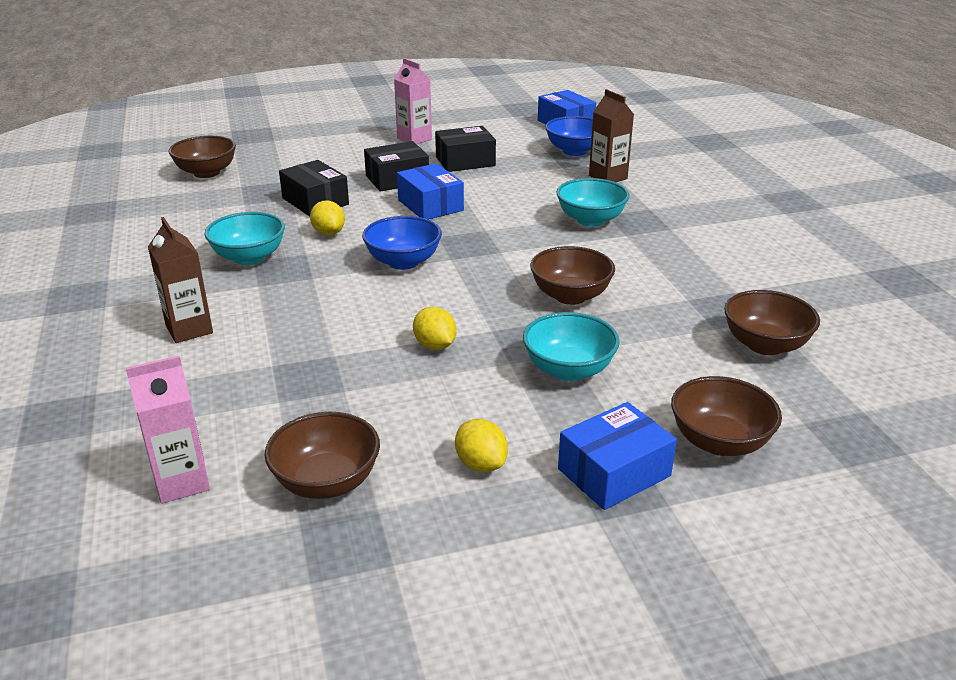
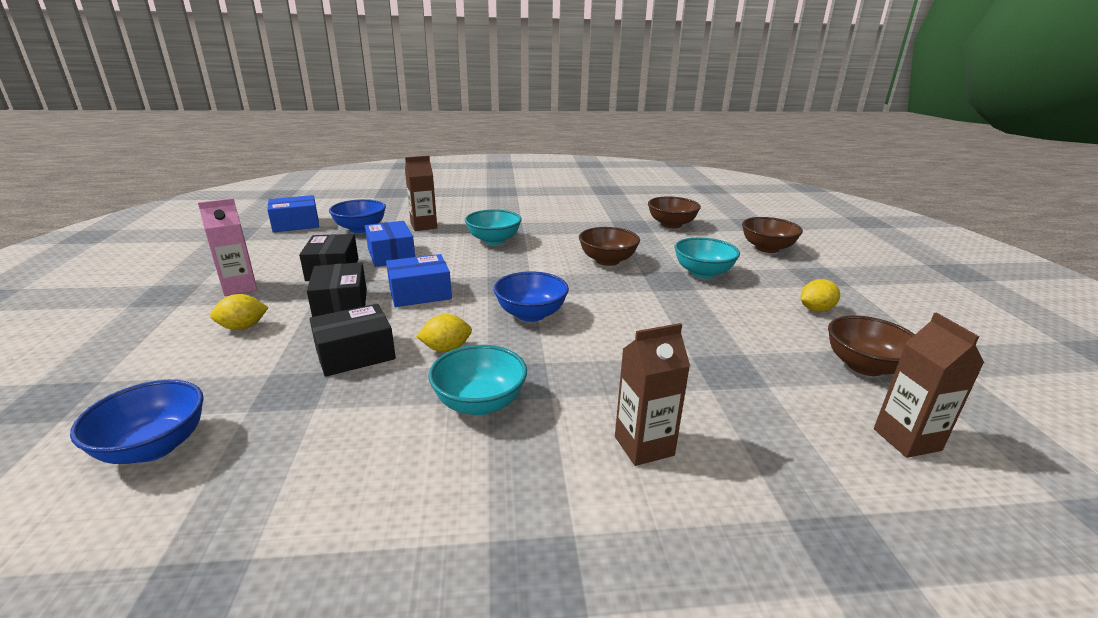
camera: 80 degrees left, 5 degrees down
pink carton [126,356,210,504] -> brown carton [874,312,984,458]
brown bowl [168,136,236,178] -> blue bowl [70,380,204,464]
yellow lemon [413,307,457,350] -> yellow lemon moved to [210,294,269,330]
blue box [558,402,677,510] -> blue box moved to [365,221,415,267]

